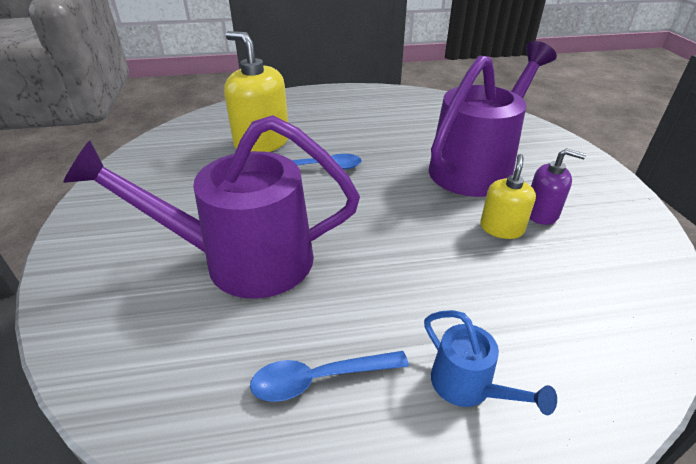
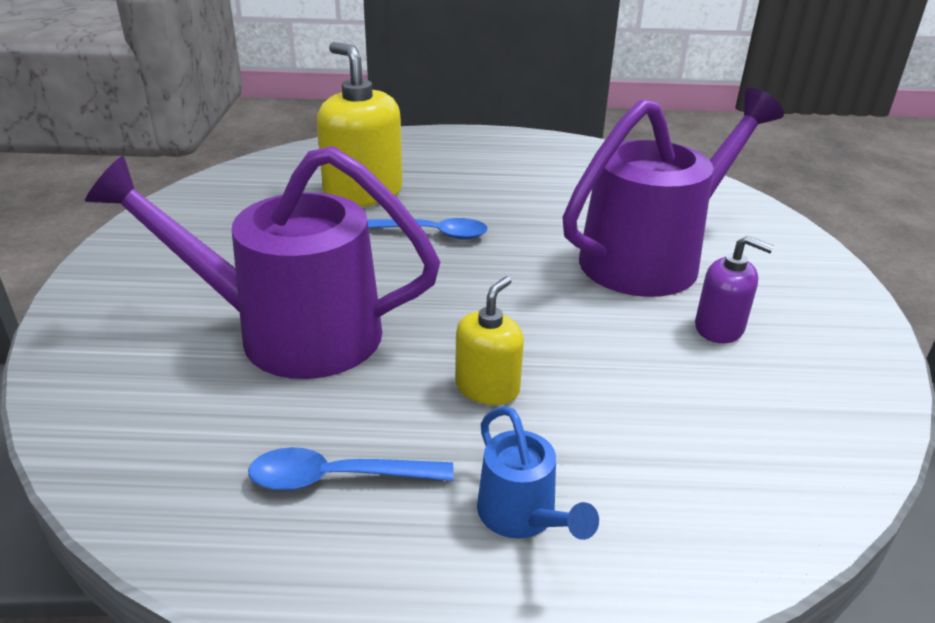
camera: 10 degrees right, 5 degrees down
yellow soap dispenser [480,154,536,239] -> yellow soap dispenser moved to [455,276,524,405]

